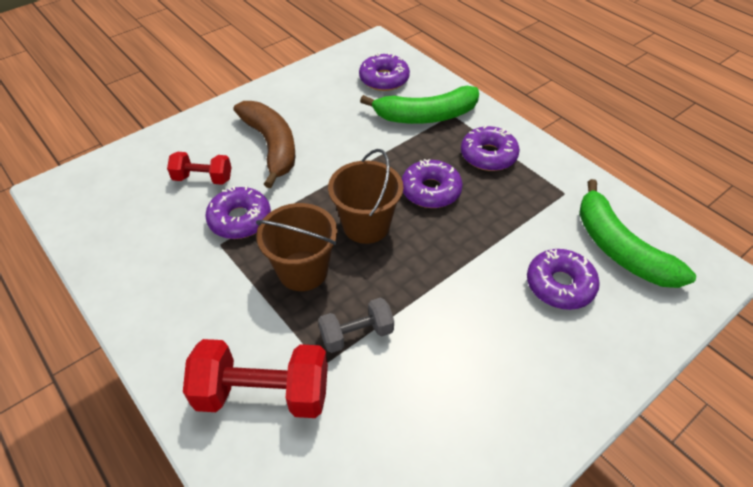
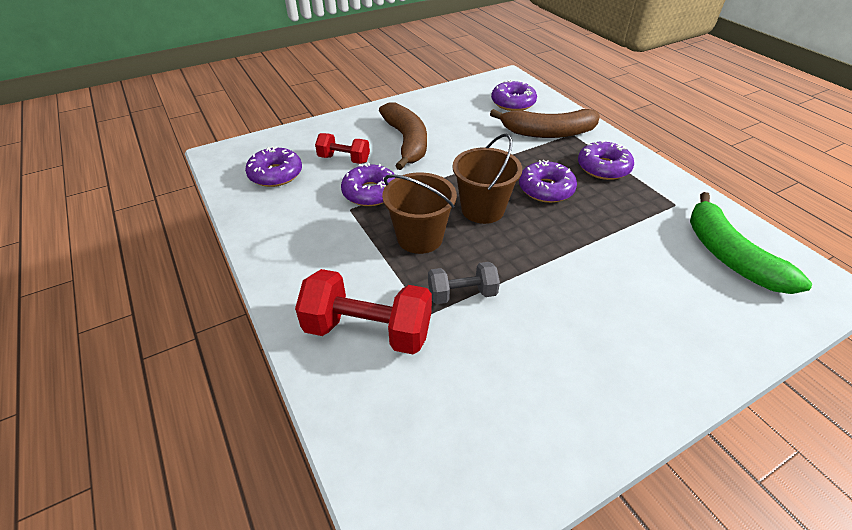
camera: 10 degrees right, 5 degrees down
green banana [360,86,479,124] -> brown banana [490,109,600,138]
purple donut [527,249,600,310] -> purple donut moved to [245,146,302,187]

